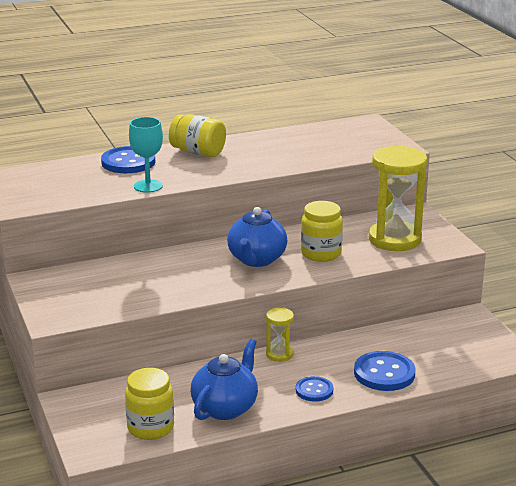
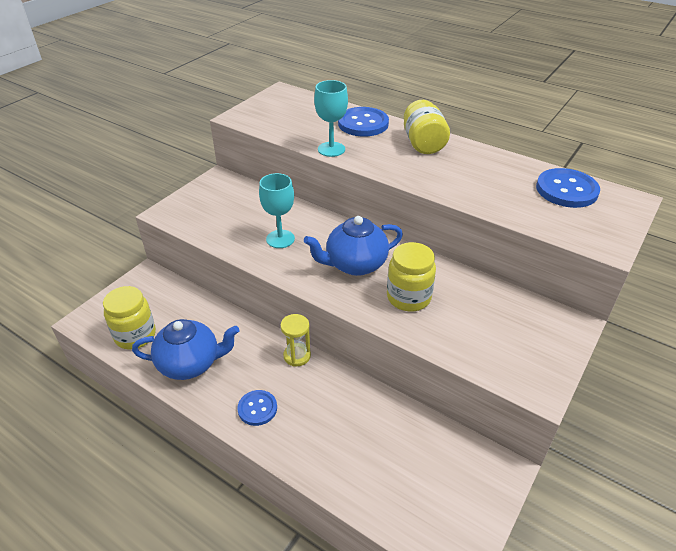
camera: 55 degrees right, 15 degrees up
blue button [354,351,416,391] -> blue button moved to [536,168,600,208]
yellow hourglass [369,145,427,251] -> none
none -> turquoise goblet [259,173,295,248]

